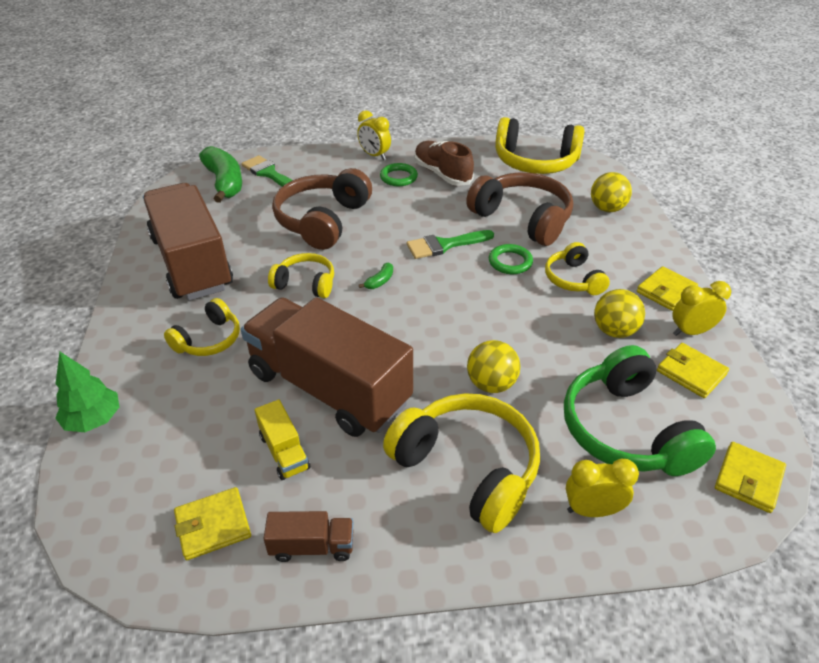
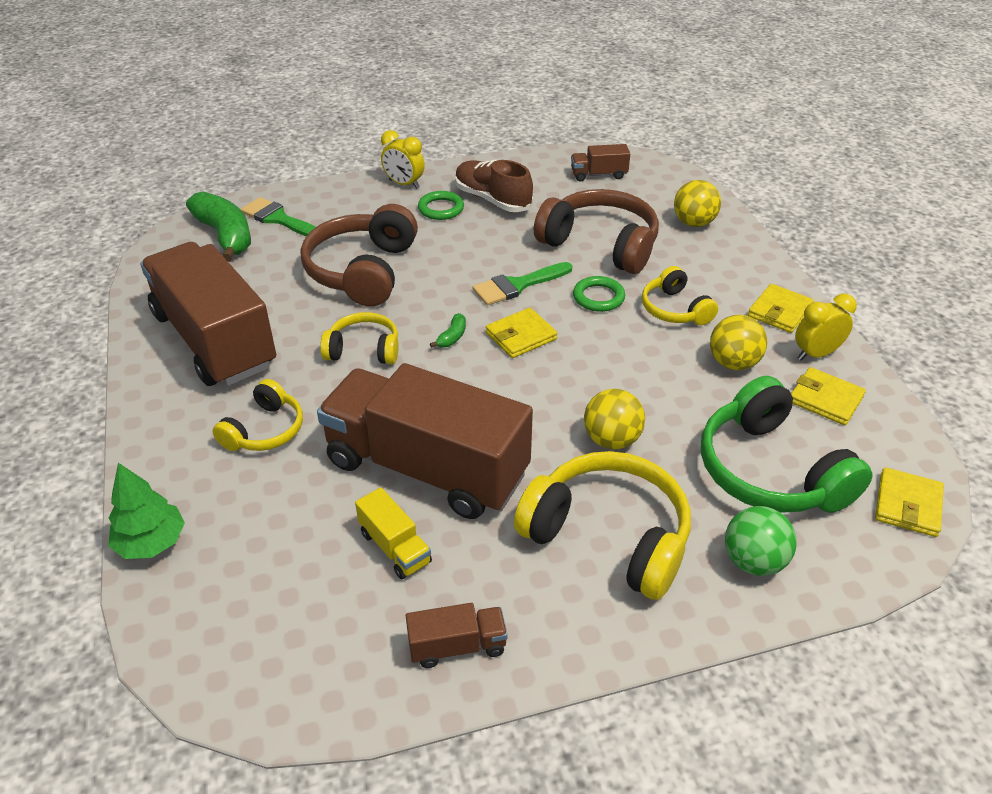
camera: 10 degrees left, 0 degrees up
yellow wallet [174,487,251,560] -> yellow wallet moved to [486,308,557,358]
yellow headphones [495,117,585,174] -> brown truck [571,144,630,181]
yellow clock [566,459,639,517] -> green ball [725,506,797,576]

